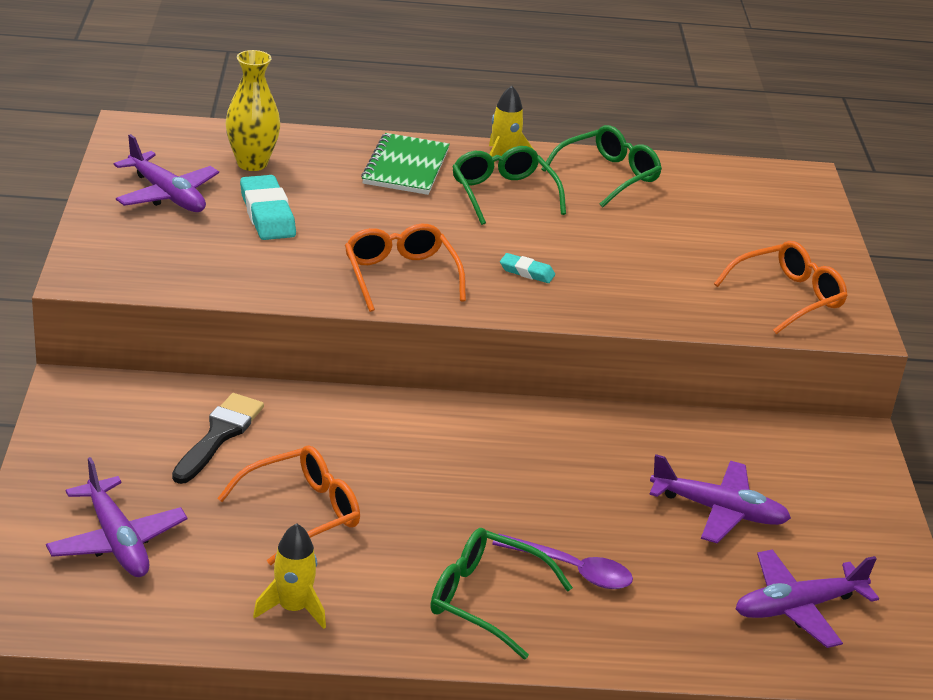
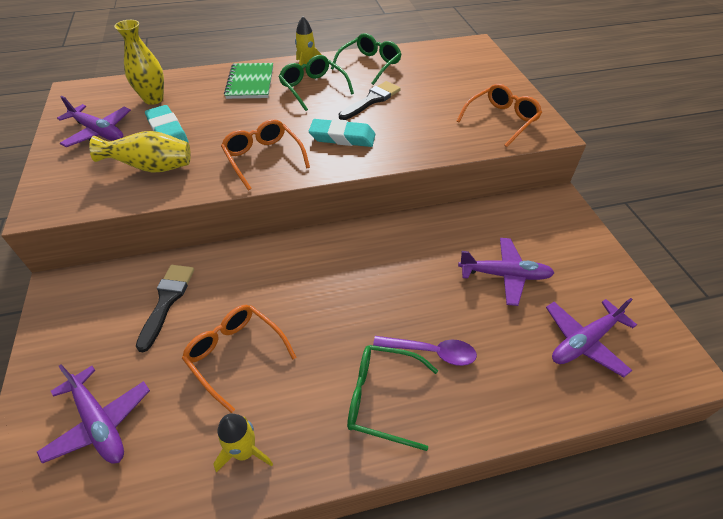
camera: 10 degrees left, 15 degrees up
orange glasses [217,446,360,565] -> orange glasses turned 90 degrees counterclockwise [182,305,296,413]
turquoise eraser [500,253,555,283] -> turquoise eraser [309,119,375,147], size x1.84
none -> yellow vase [89,131,191,173]
none -> black brush [339,81,401,120]

